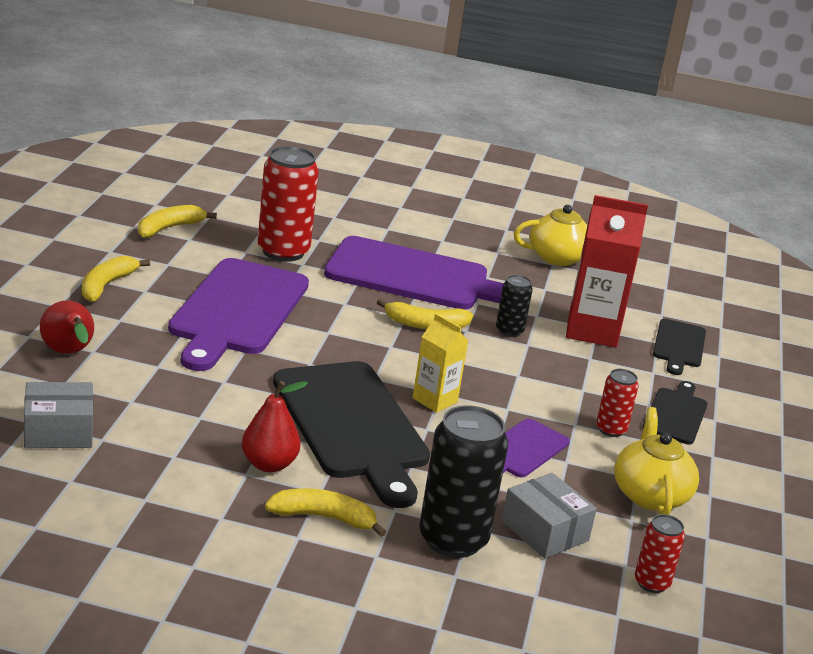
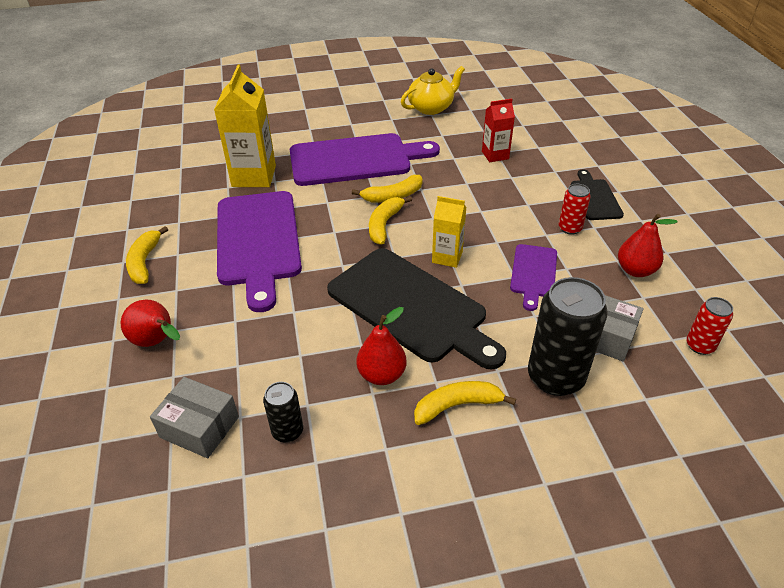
camera: 20 degrees left, 15 degrees up
grey box [24,382,93,448] -> grey box turned 60 degrees clockwise [150,377,239,458]
yellow banana [138,205,217,238] -> yellow banana moved to [369,196,412,245]
red can [258,146,319,262] -> yellow carton [214,65,276,187]
black can [496,275,533,337] -> black can moved to [263,382,303,443]
red carton [566,195,648,348] -> red carton [482,99,515,162], size x0.57
yellow teapot [614,407,699,515] -> red pear [618,214,678,277]
black cutting board [653,319,706,375] -> none

